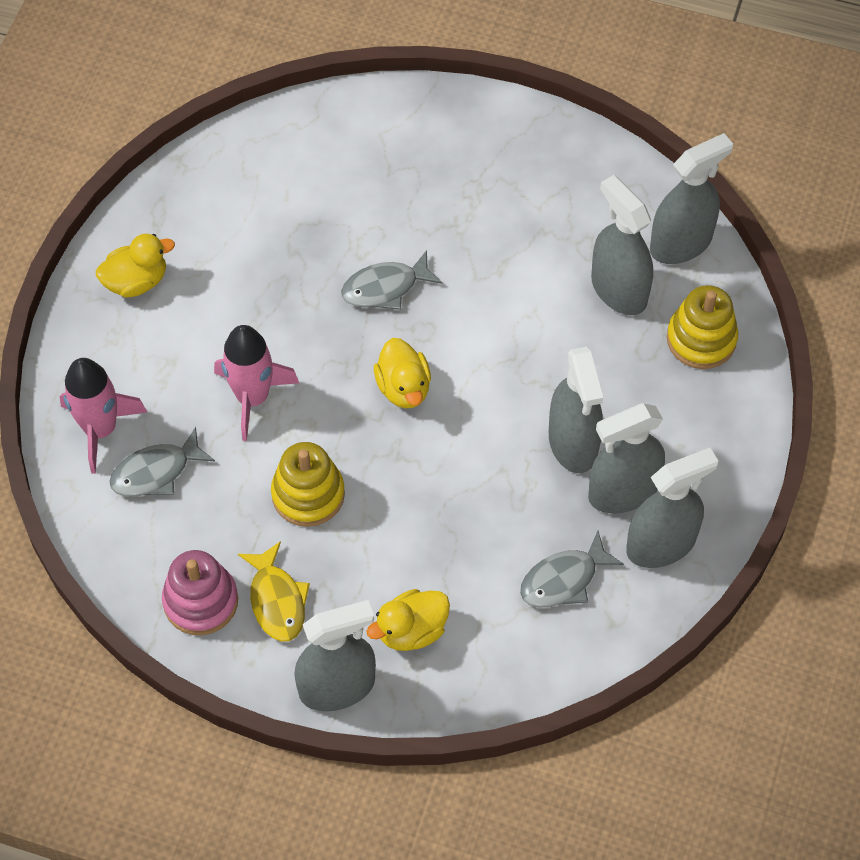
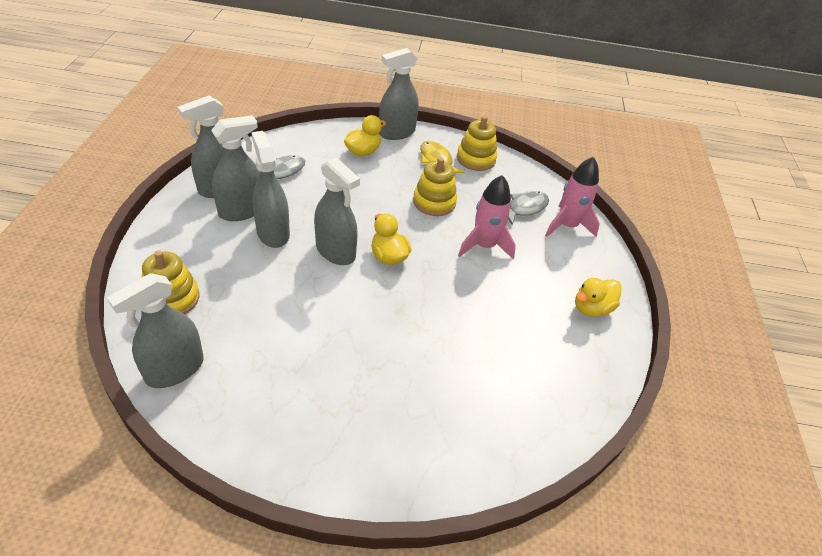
camera: 165 degrees right, 15 degrees down
pink stacking toy [162,550,238,635] -> yellow stacking toy [457,116,497,171]
grey fish [341,250,442,310] -> none
grey spray bottle [591,175,653,315] -> grey spray bottle moved to [314,157,360,265]

